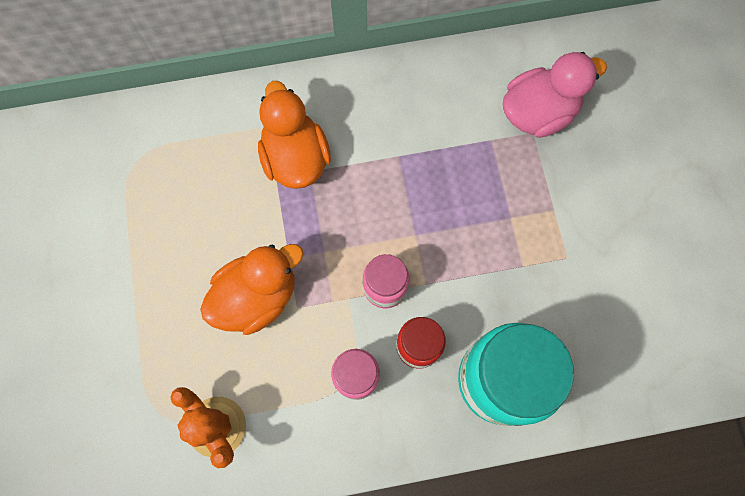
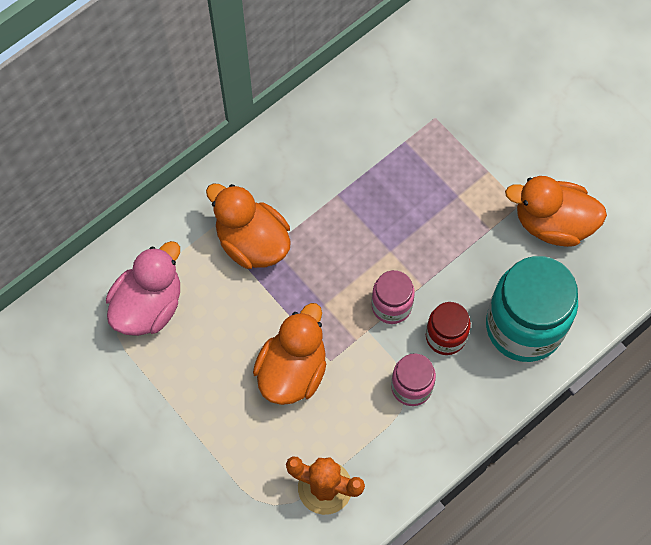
camera: 30 degrees left, 5 degrees down
pink duck [503,52,607,138] -> pink duck moved to [106,241,180,336]
none -> orange duck [505,176,607,247]

